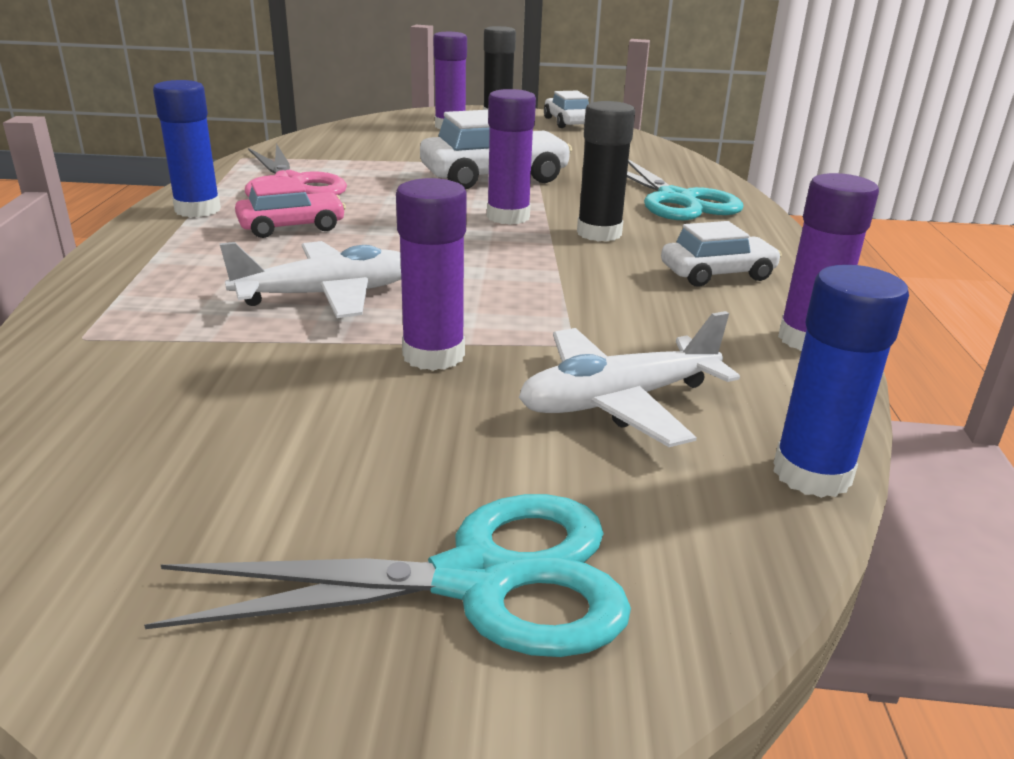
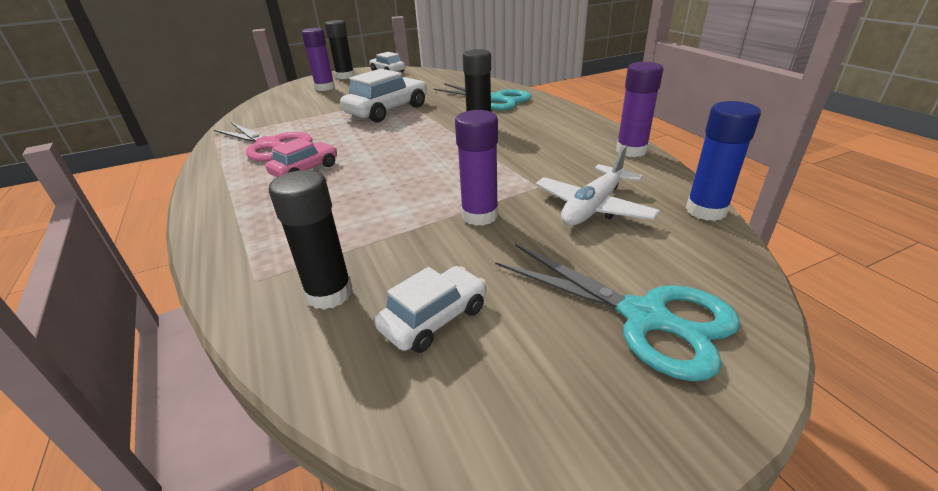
camera: 25 degrees left, 5 degrees up
turquoise scissors [144,494,631,657] -> turquoise scissors turned 75 degrees clockwise [496,244,741,381]
blue glue stick [153,80,221,217] -> none
white plane [219,241,401,318] -> none
purple glue stick [487,89,536,225] -> none
white car [661,221,782,287] -> white car moved to [374,266,487,353]
none -> black glue stick [269,170,353,310]

